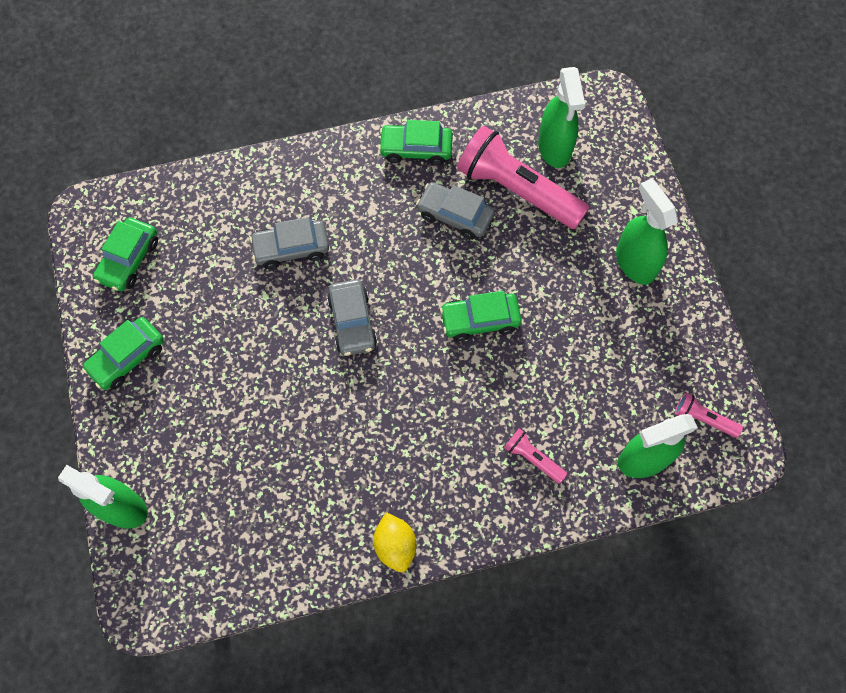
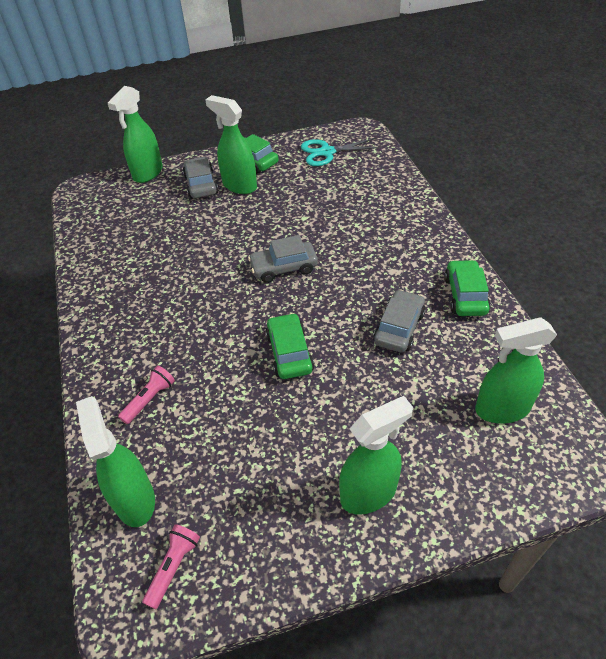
camera: 90 degrees right, 20 degrees down
green car [93,218,158,292] -> turquoise scissors [301,138,382,166]
grey car [250,217,329,269] -> grey car moved to [183,157,218,199]
yellow lemon [373,512,416,572] -> none
pink flashlight [457,126,589,229] -> none
none -> green spray bottle [205,95,257,194]

